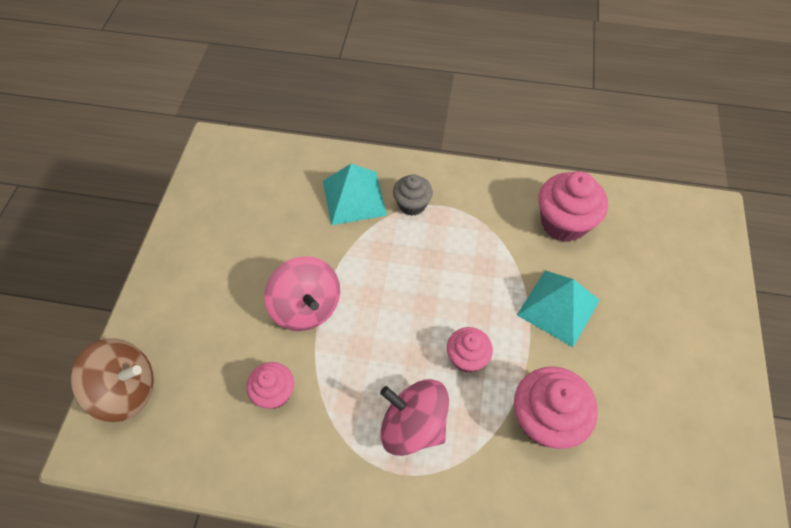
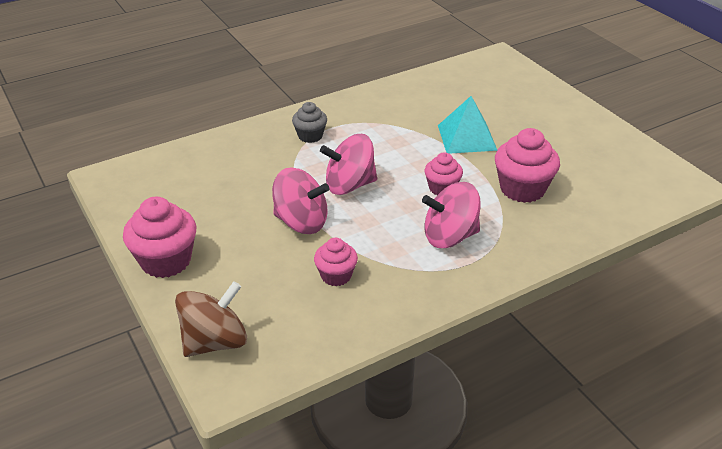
camera: 40 degrees left, 20 degrees down
turquoise pyramid [323,164,387,225] -> none
pink cupcake [538,171,608,242] -> pink cupcake moved to [123,197,197,278]
none -> pink spinning top [320,134,377,195]

